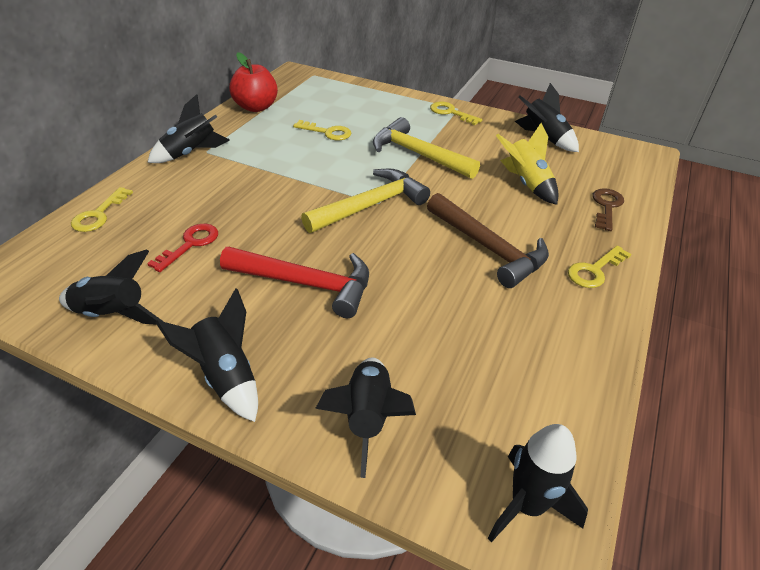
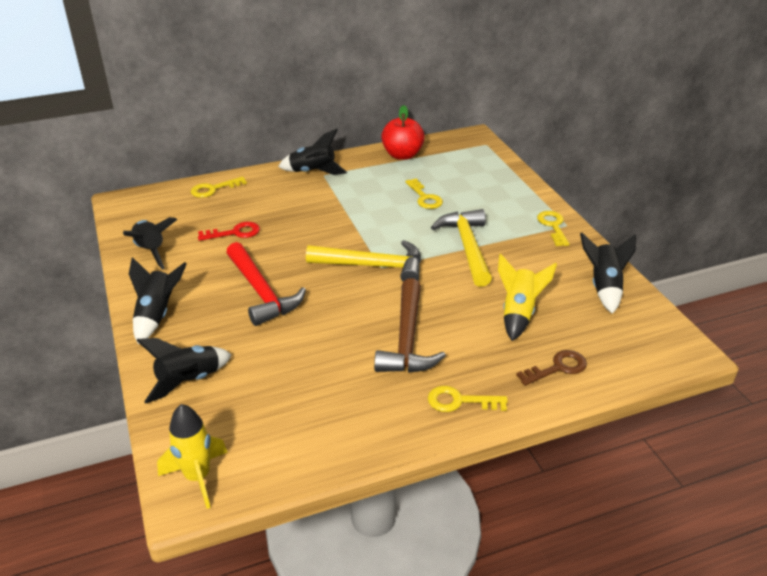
camera: 45 degrees right, 5 degrees down
black rocket [488,424,588,542] -> yellow rocket [157,404,228,509]

